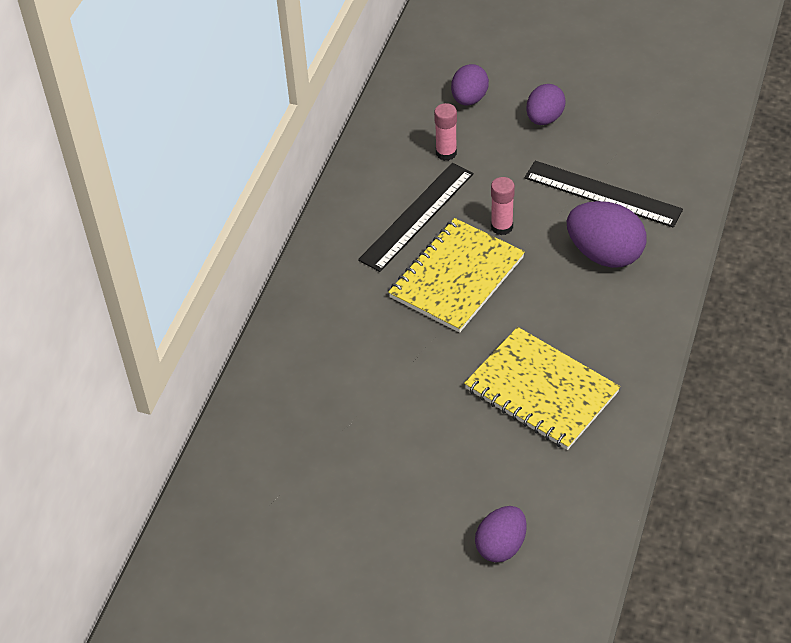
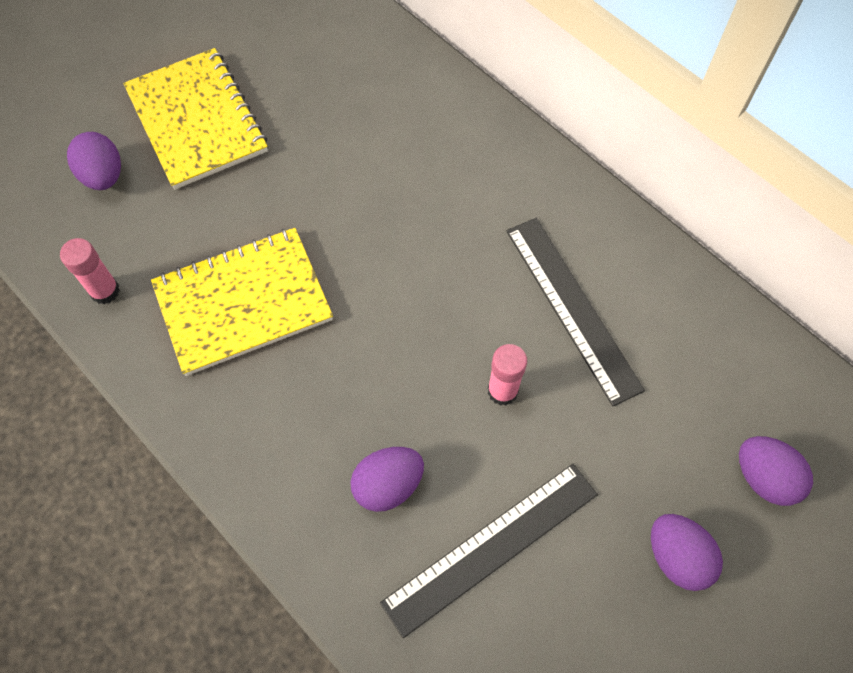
camera: 115 degrees right, 15 degrees up
yellow notebook [388,218,525,333] -> yellow notebook moved to [123,48,268,190]
pink glue stick [434,103,457,161] -> pink glue stick moved to [60,238,120,304]
purple egg [567,201,646,268] -> purple egg [350,447,424,512], size x0.65

